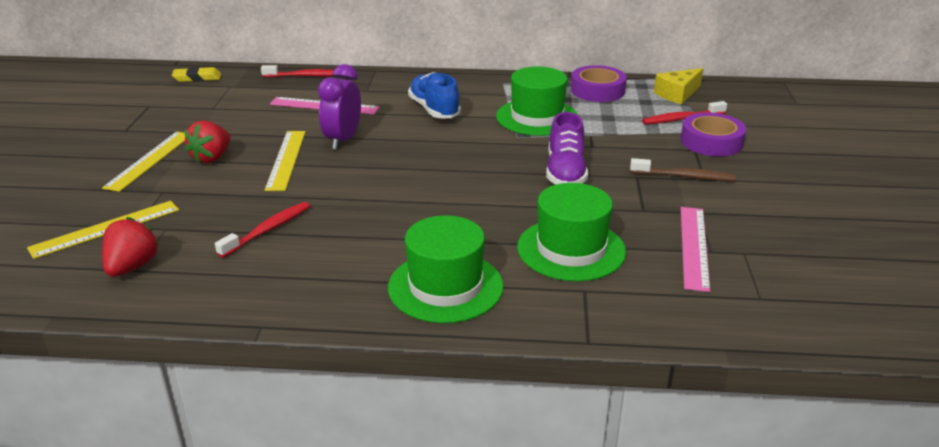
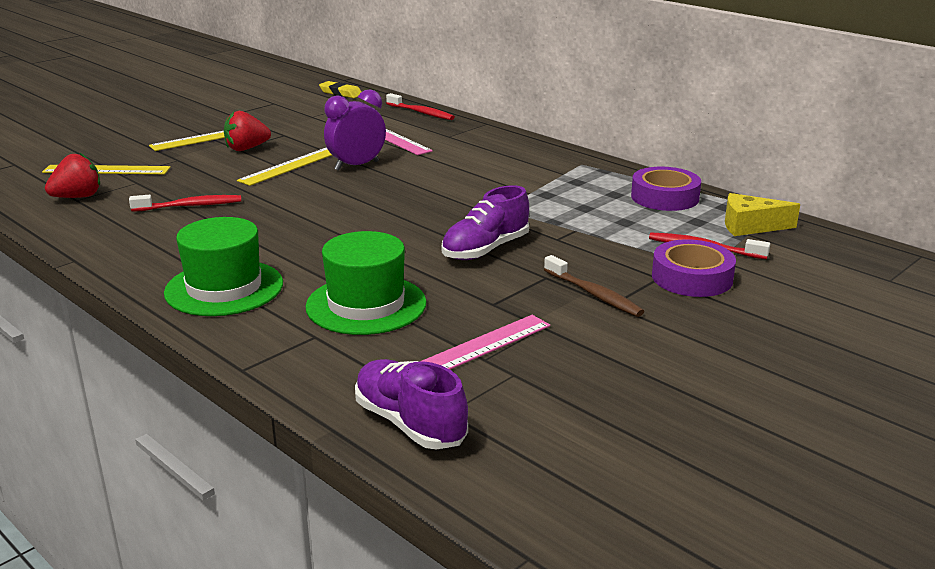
camera: 40 degrees right, 5 degrees down
blue shoe [408,72,461,118] -> none
green hat [496,67,578,136] -> none
none -> purple shoe [355,359,468,450]

